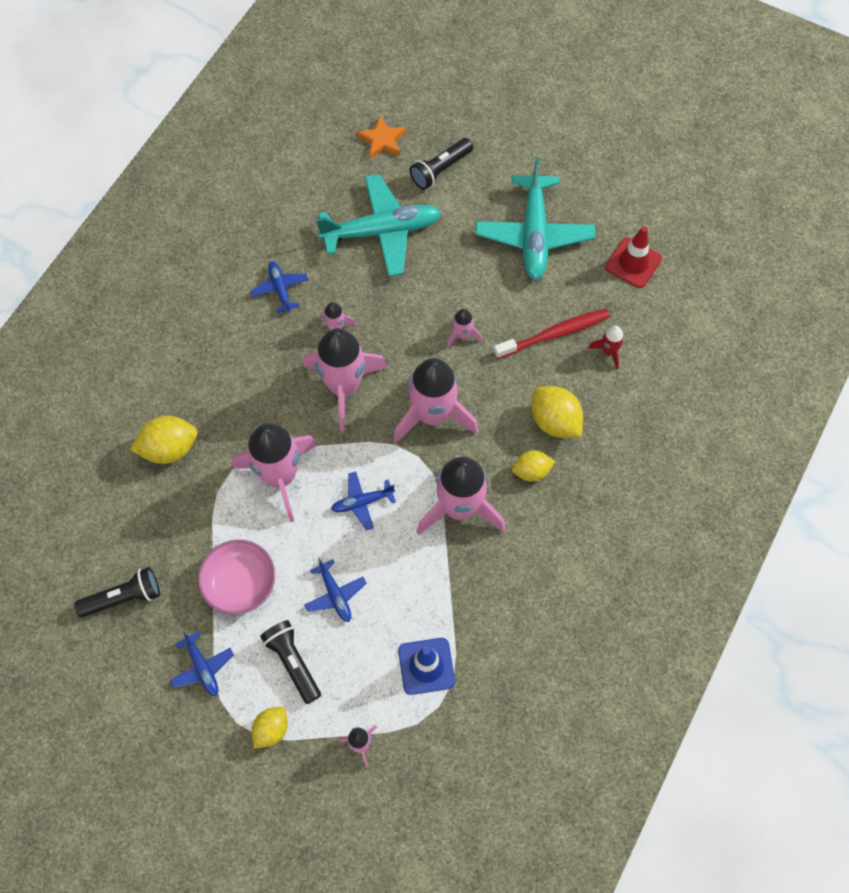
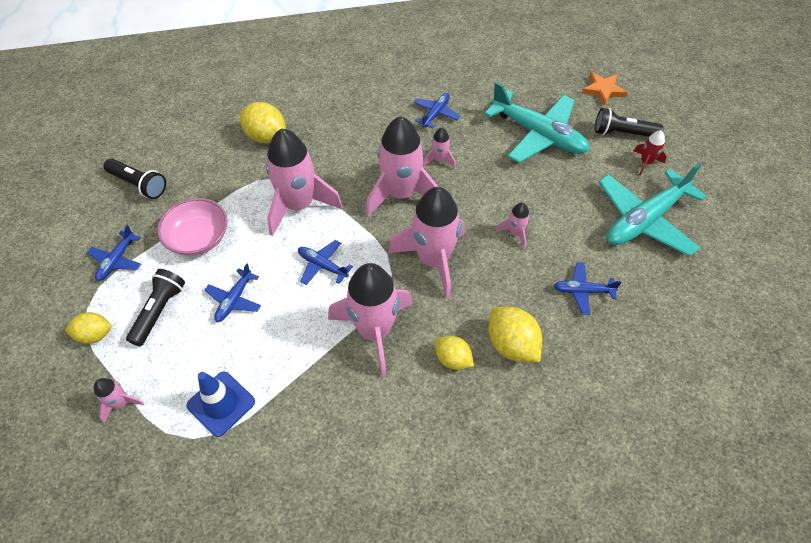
camera: 50 degrees right, 10 degrees down
red toothbrush [494,309,610,359] -> blue plane [554,262,622,315]
yellow lemon [532,386,583,438] -> yellow lemon turned 45 degrees counterclockwise [488,307,542,362]
red rocket [588,326,624,370] -> red rocket moved to [634,130,667,175]
red traffic cone [605,226,662,288] -> none

